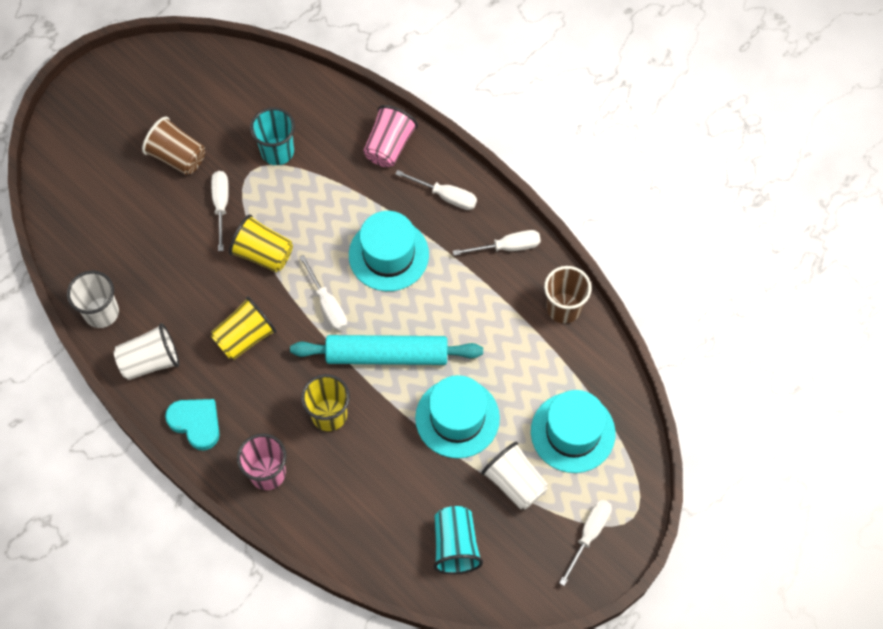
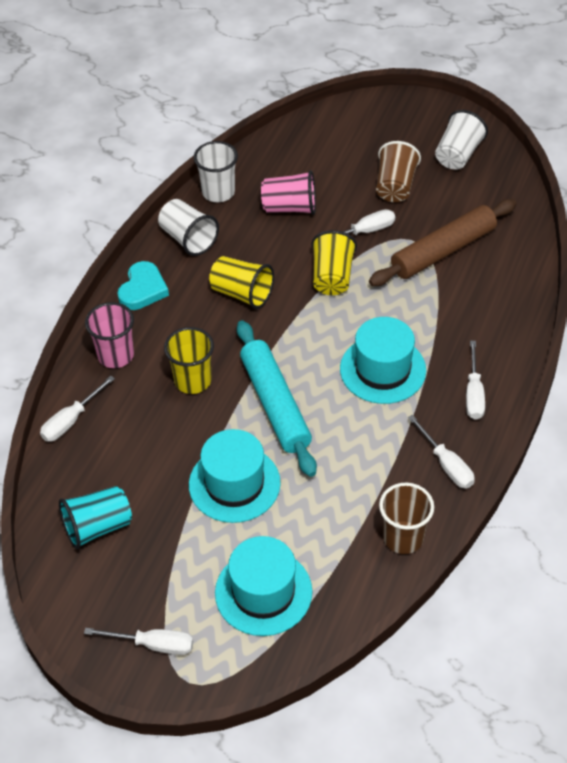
camera: 70 degrees right, 15 degrees down
turquoise cup [250,107,295,165] -> brown rolling pin [369,199,517,286]
white screwdriver [299,255,347,331] -> white screwdriver moved to [40,376,115,442]
pink cup [363,105,418,167] -> pink cup moved to [261,170,316,215]
white cup [481,442,548,510] -> white cup moved to [435,110,488,170]

